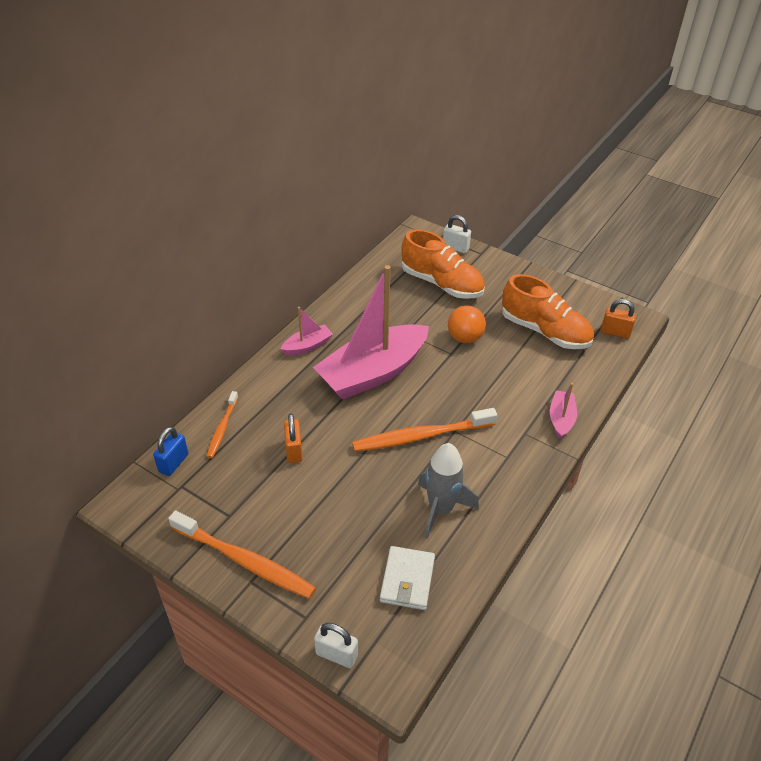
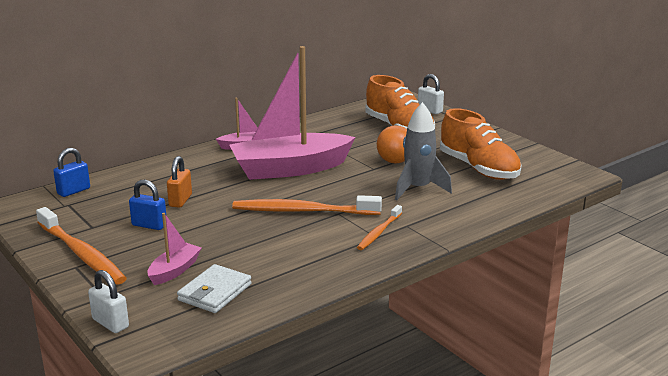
camera: 20 degrees right, 20 degrees down
orange toothbrush [206,391,238,458] -> orange toothbrush moved to [357,205,402,250]
grey rocket [418,443,479,539] -> grey rocket moved to [395,102,452,200]
pink boat [550,383,577,439] -> pink boat moved to [148,213,201,285]
orange padlock [601,299,636,339] -> none
none -> blue padlock [129,180,166,230]

